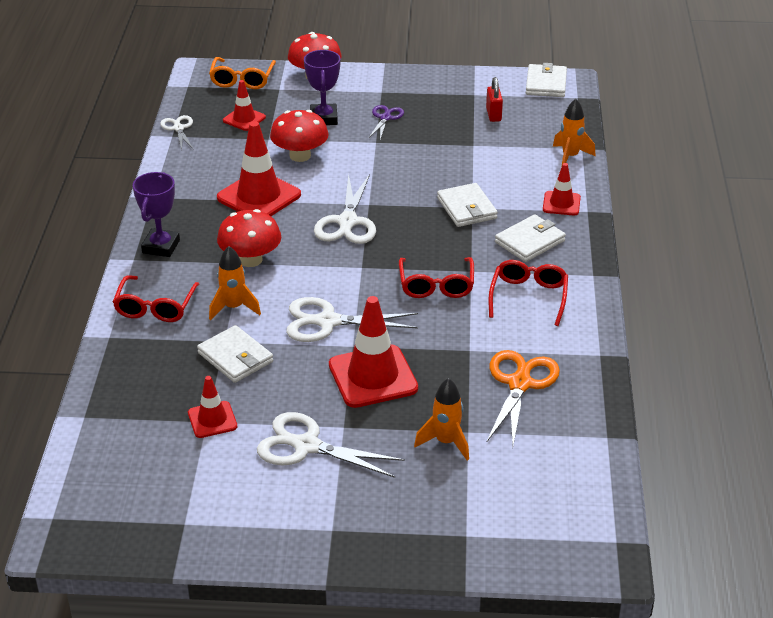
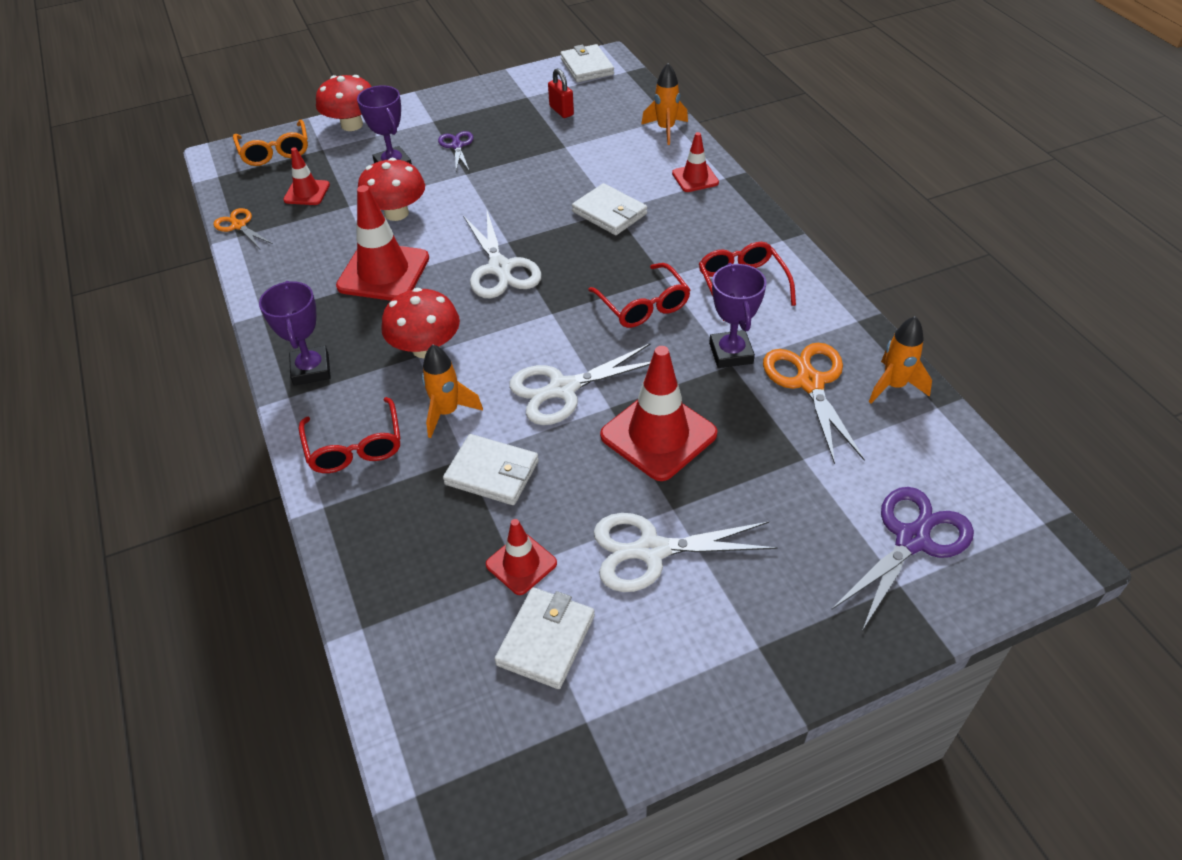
camera: 25 degrees left, 10 degrees up
white scissors [160,115,194,151] -> orange scissors [213,208,273,249]
orange rocket [414,378,469,461] -> orange rocket moved to [869,316,932,403]
white wallet [495,214,566,262] -> white wallet moved to [494,587,595,689]
none -> purple trophy [709,263,766,368]
none -> purple scissors [831,487,974,631]

